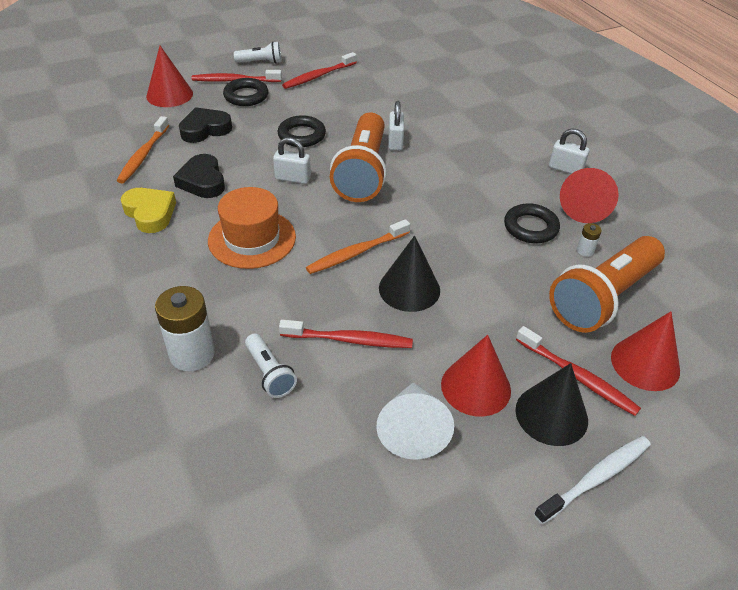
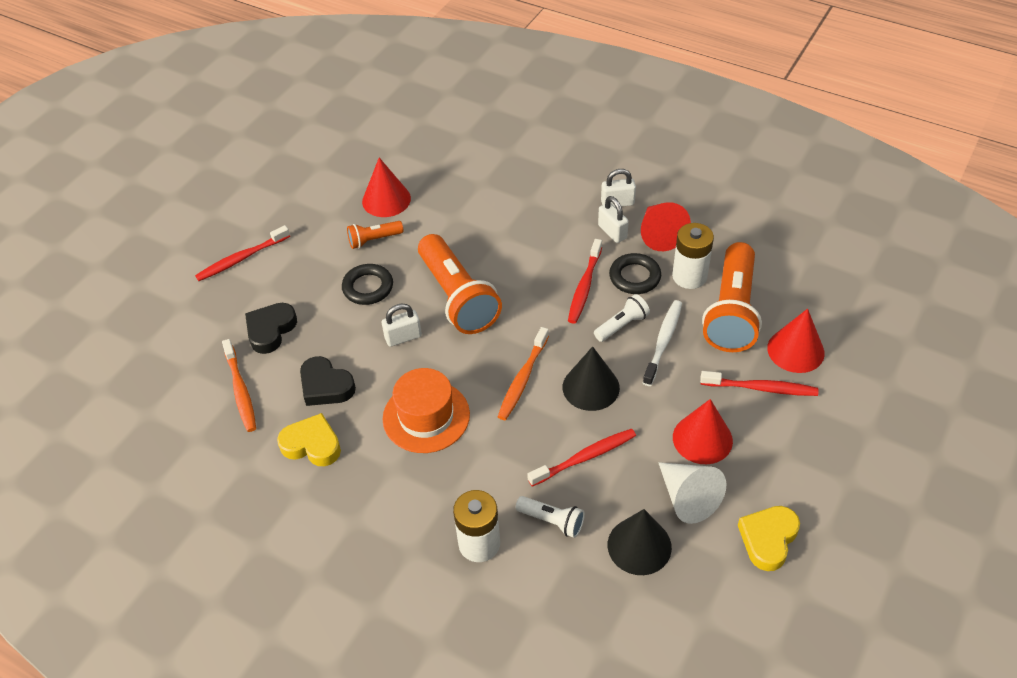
camera: 30 degrees left, 5 degrees up
red cone [146,46,193,107] -> red cone moved to [362,158,411,217]
black ring [223,78,268,106] -> none
white flashlight [234,41,281,64] -> white flashlight moved to [594,294,650,342]
red toothbrush [282,52,357,89] -> red toothbrush moved to [568,239,602,324]
white padlock [389,101,404,150] -> white padlock moved to [598,196,629,243]
black cone [516,363,588,446] -> black cone moved to [608,509,672,575]
white toothbrush [534,436,651,524] -> white toothbrush moved to [643,300,682,386]
white battery [577,223,602,257] -> white battery [672,223,714,289], size x2.20
none -> orange flashlight [347,221,403,249]
none -> yellow heart [738,506,800,571]

